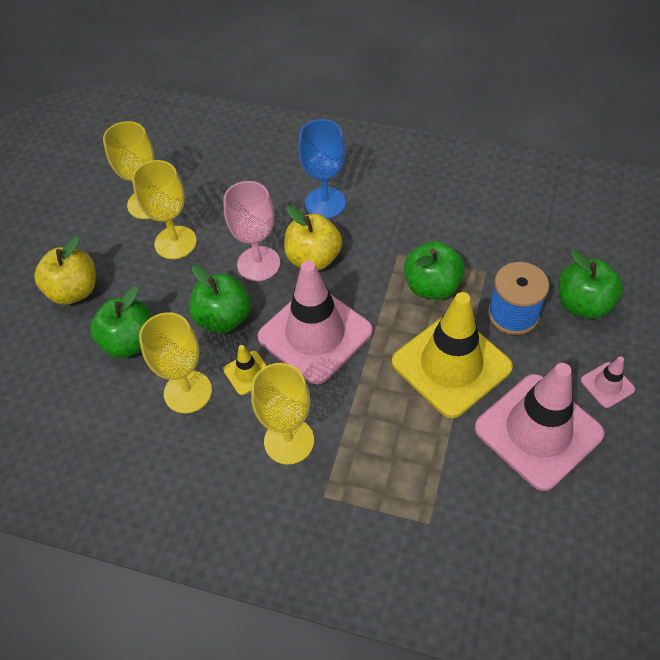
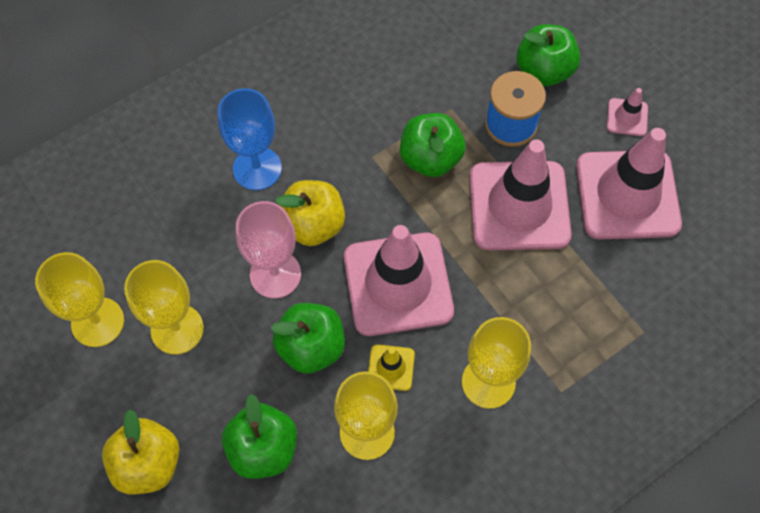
camera: 55 degrees left, 10 degrees up
yellow traffic cone [392,292,513,418] -> pink traffic cone [470,139,571,250]

